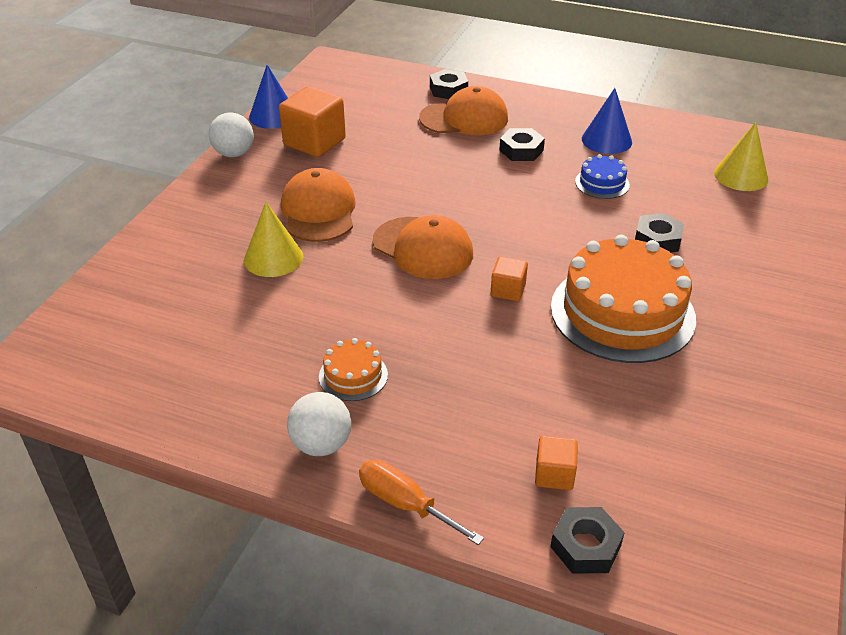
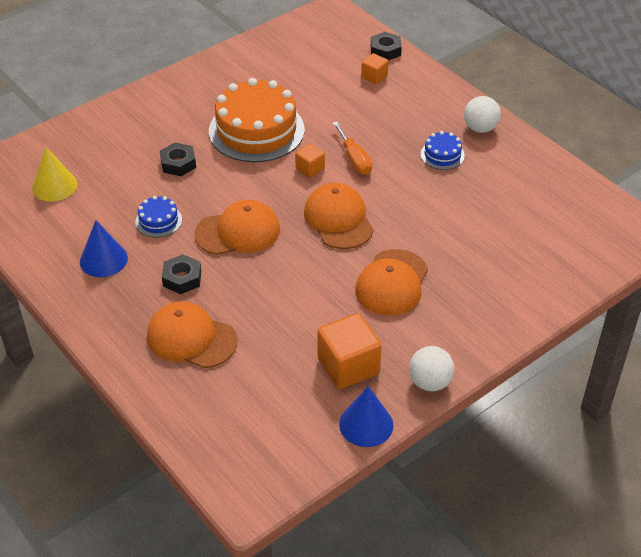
camera: 150 degrees left, 5 degrees up
yellow cone [244,202,303,277] -> none
orange cake [319,338,388,401] -> blue cake [421,131,465,170]
orange screwdriver [359,460,484,545] -> orange screwdriver moved to [333,122,372,175]
black nut [430,69,468,99] -> none
none -> orange cap [194,200,280,255]

